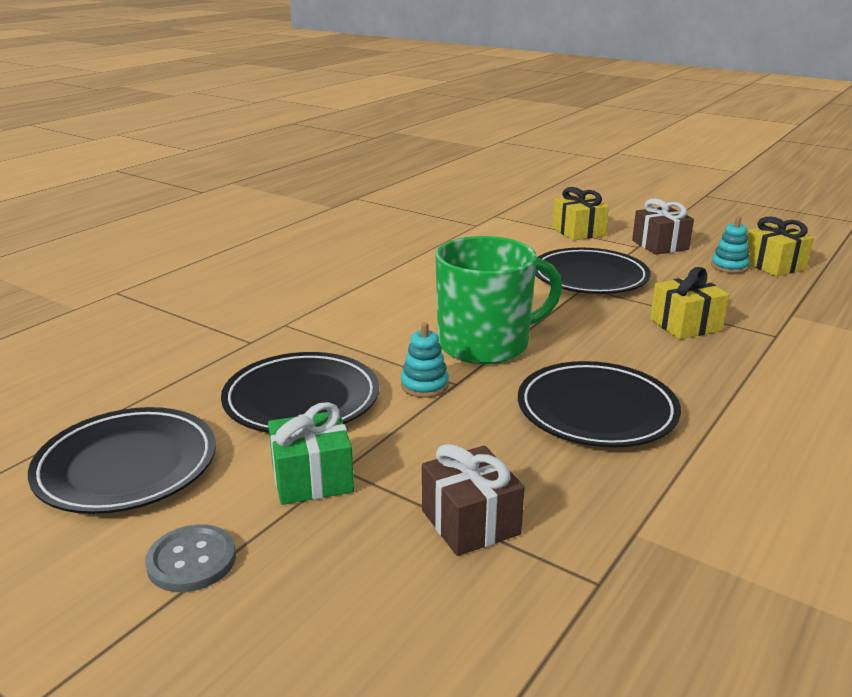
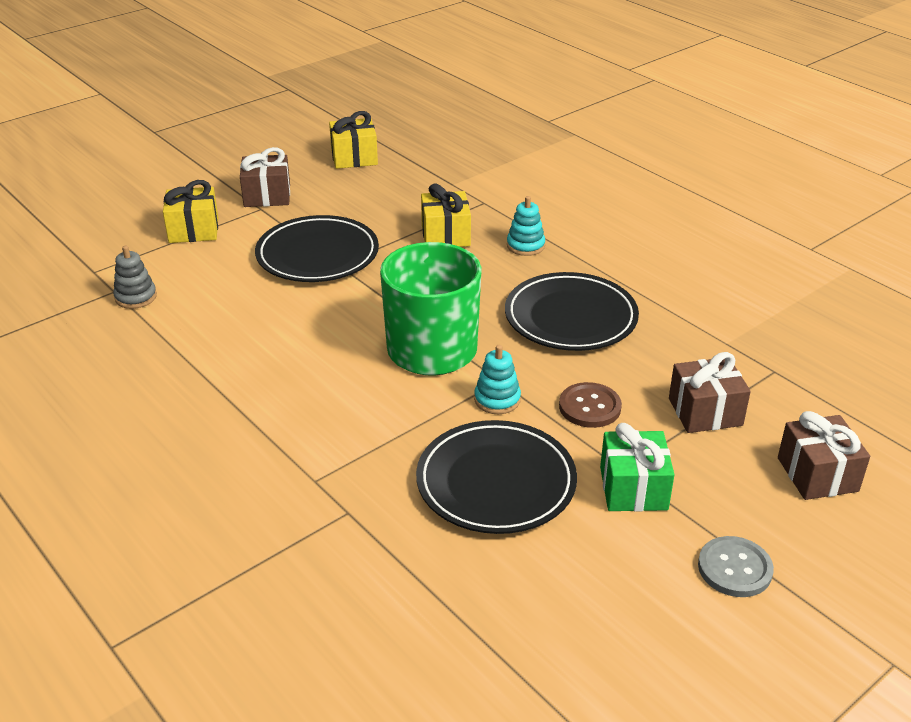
camera: 75 degrees left, 10 degrees up
black plate [28,407,216,514] -> none
turquoise stacking toy [711,216,750,273] -> turquoise stacking toy moved to [507,196,545,256]
none -> grey stacking toy [113,245,157,309]
none -> brown button [559,382,622,428]
none -> brown gift [778,411,870,500]

